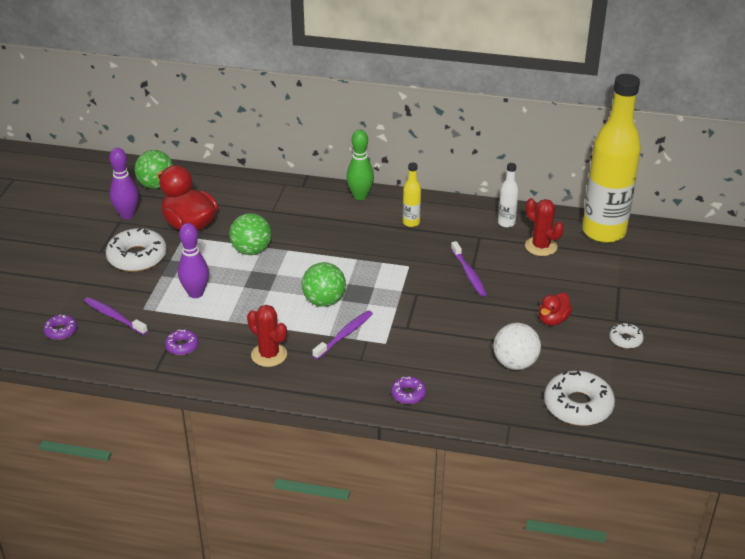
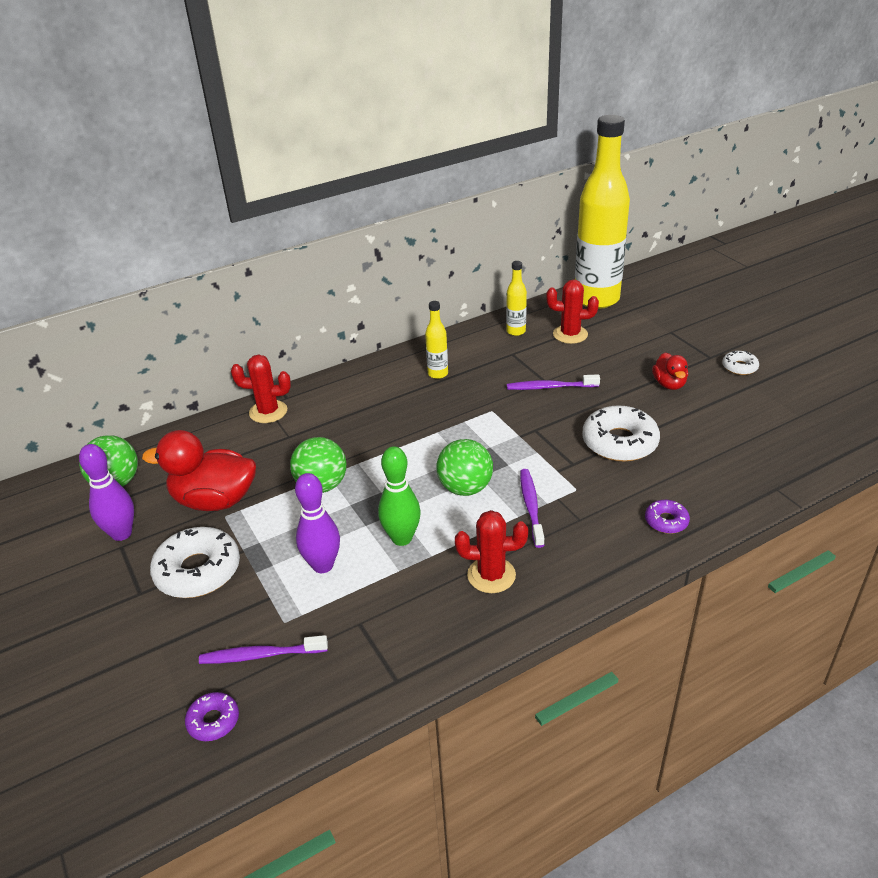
camera: 40 degrees left, 0 degrees up
purple donut [165,329,199,355] -> none
green bowling pin [346,130,374,200] -> green bowling pin moved to [378,446,421,546]
purple toothbrush [451,241,487,297] -> purple toothbrush turned 150 degrees clockwise [507,374,600,390]
white ball [493,323,541,370] -> none
white bottle [498,163,519,228] -> yellow bottle [506,261,527,336]
white donut [544,371,615,426] -> white donut moved to [582,405,660,462]
none -> red cactus [231,355,291,423]

